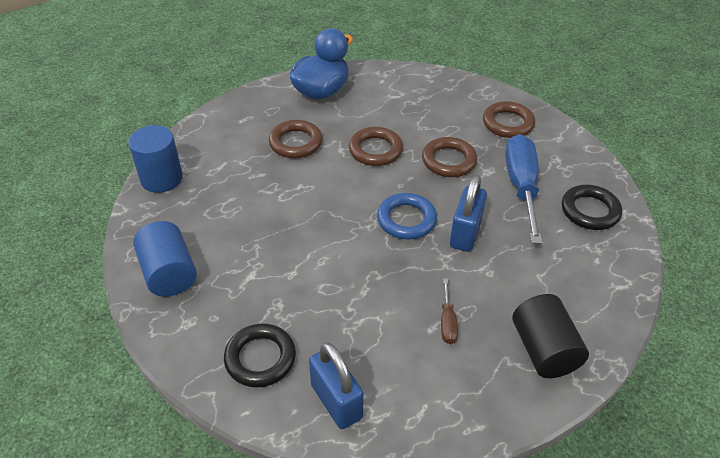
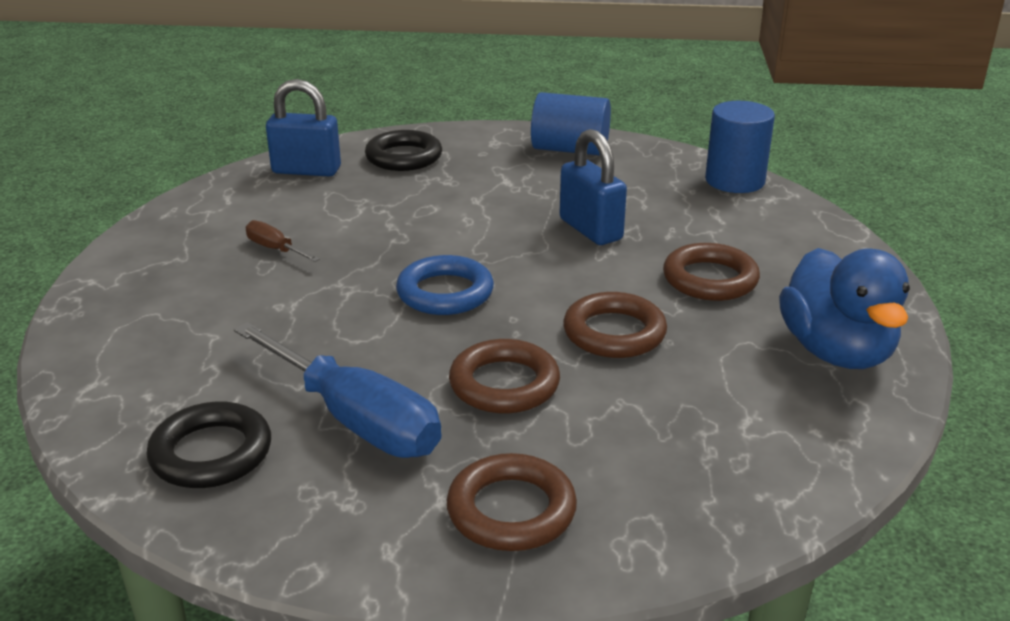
camera: 130 degrees right, 15 degrees down
blue padlock [450,175,487,252] -> blue padlock moved to [559,129,627,245]
black cylinder [512,294,589,378] -> none

